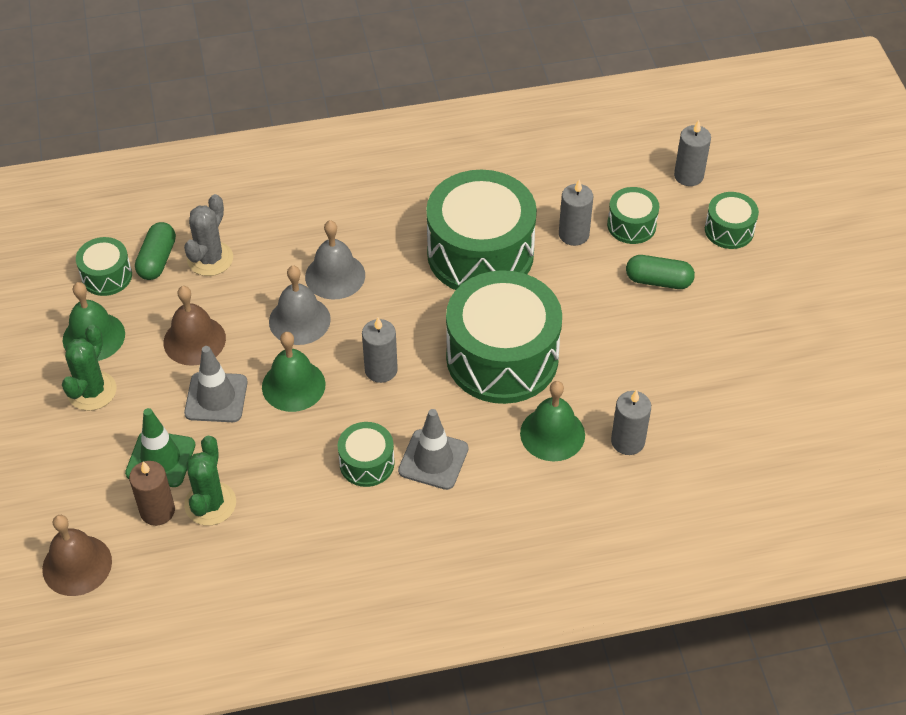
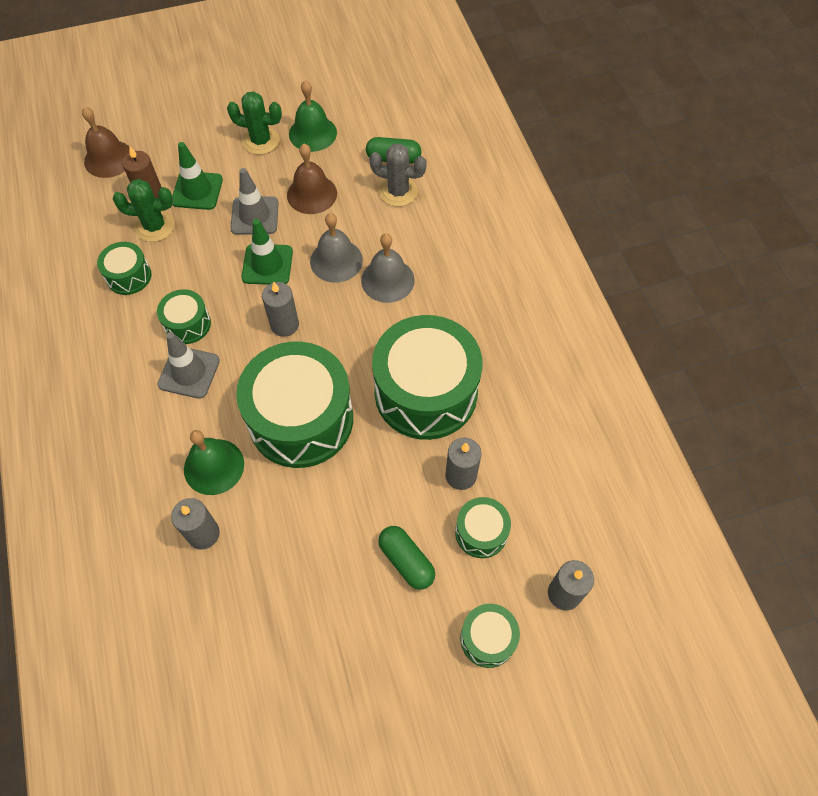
camera: 85 degrees right, 10 degrees up
green drum [76,237,132,296] -> green drum moved to [97,242,151,295]
green bell [262,332,326,412] -> green traffic cone [241,219,293,285]
green capsule [626,255,695,289] -> green capsule turned 45 degrees counterclockwise [378,526,435,590]

